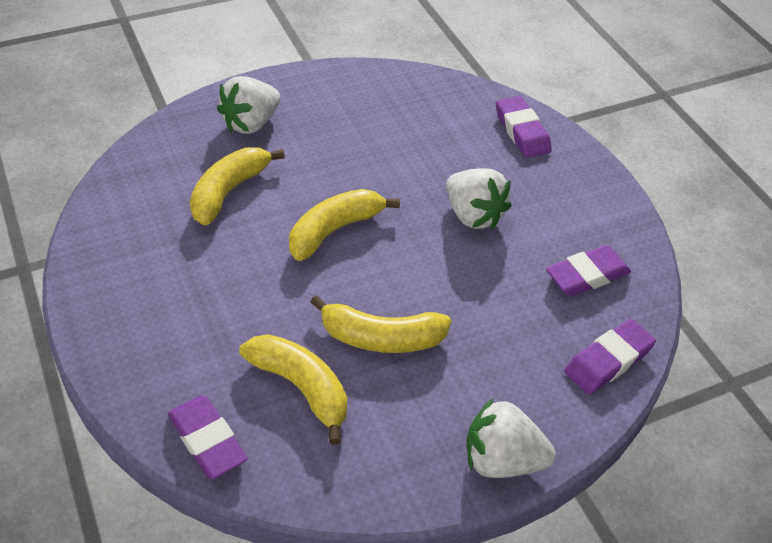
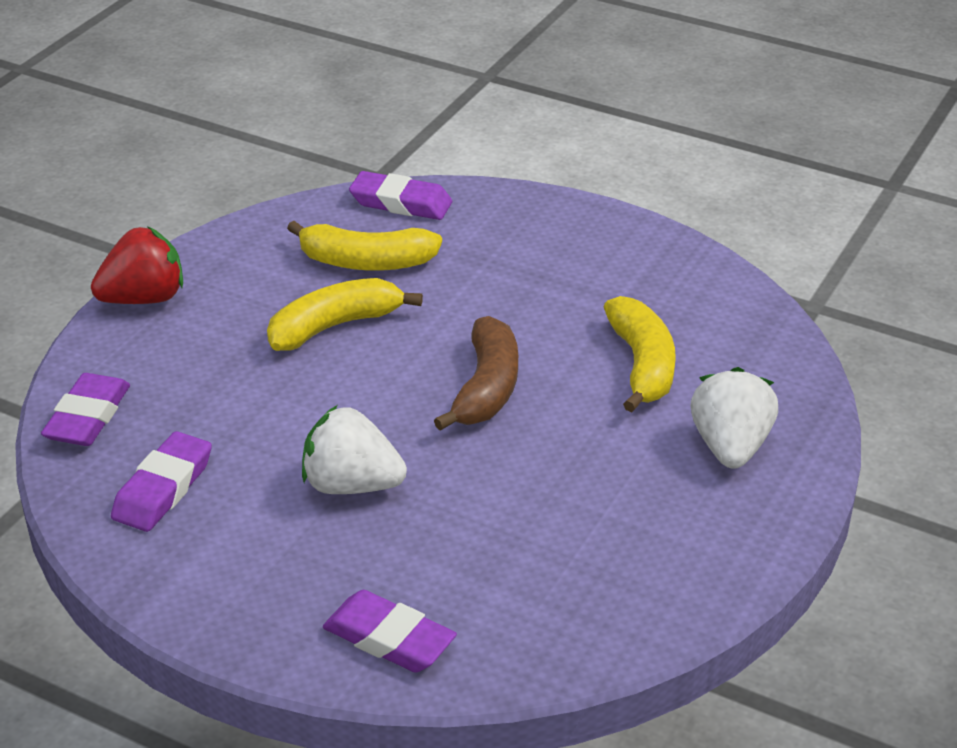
camera: 145 degrees right, 10 degrees down
yellow banana [289,189,400,261] -> brown banana [434,316,518,431]
white strawberry [466,398,556,478] -> red strawberry [91,226,183,304]

